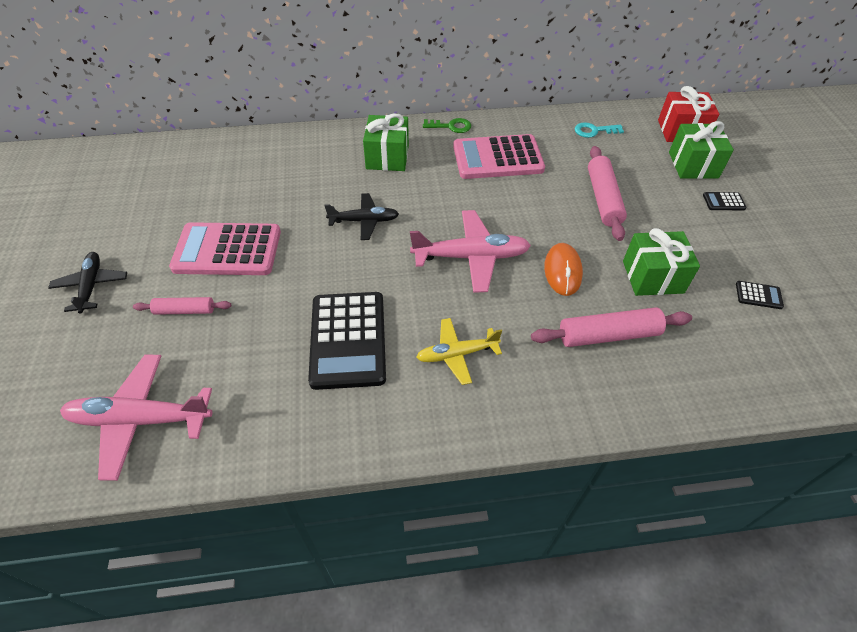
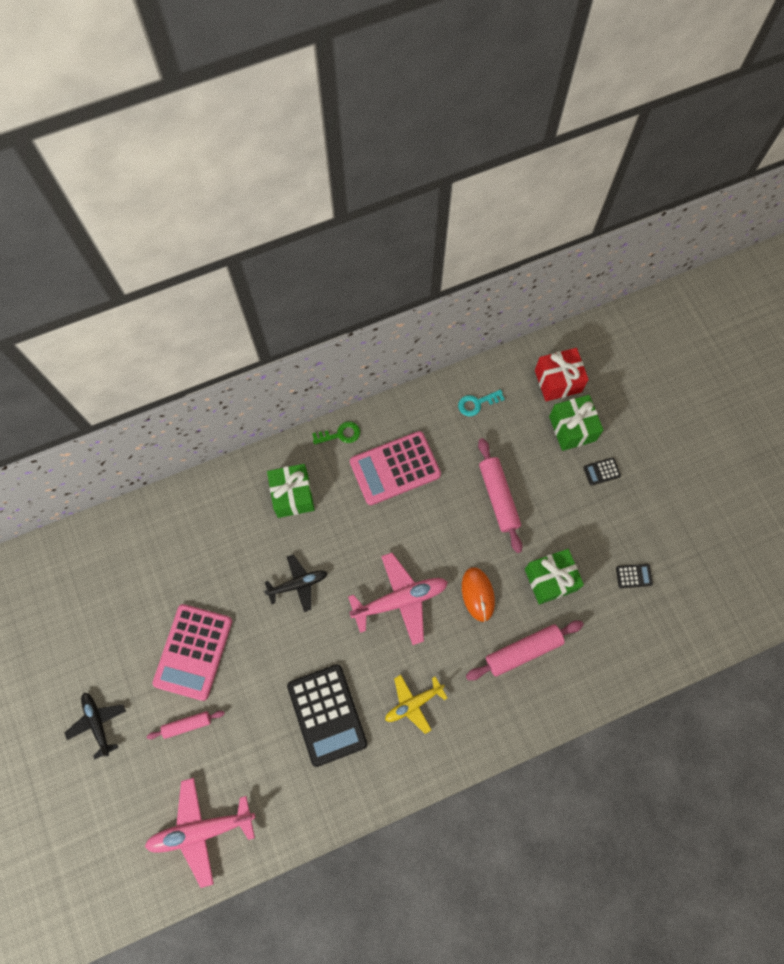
camera: 15 degrees left, 20 degrees up
pink calculator [169,222,281,275] -> pink calculator turned 60 degrees counterclockwise [153,604,232,701]

